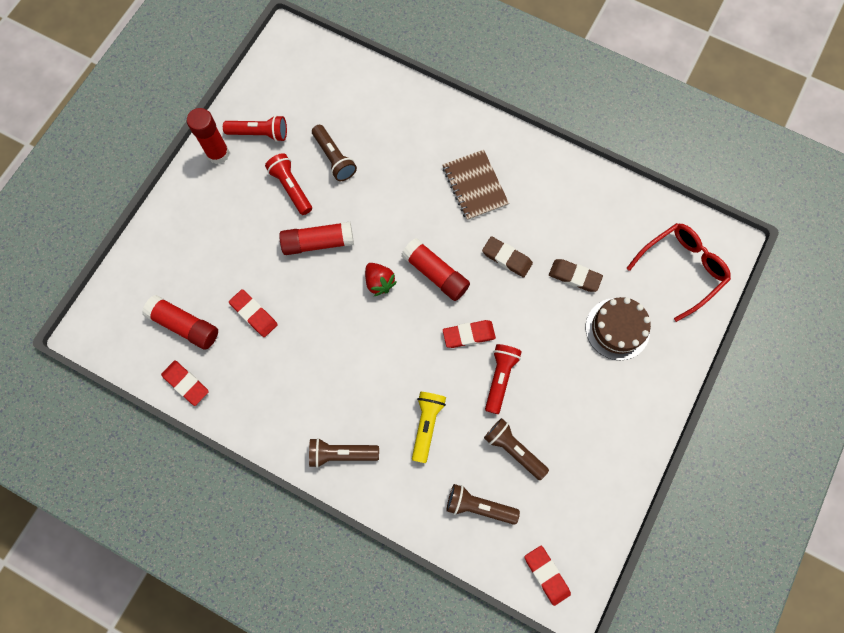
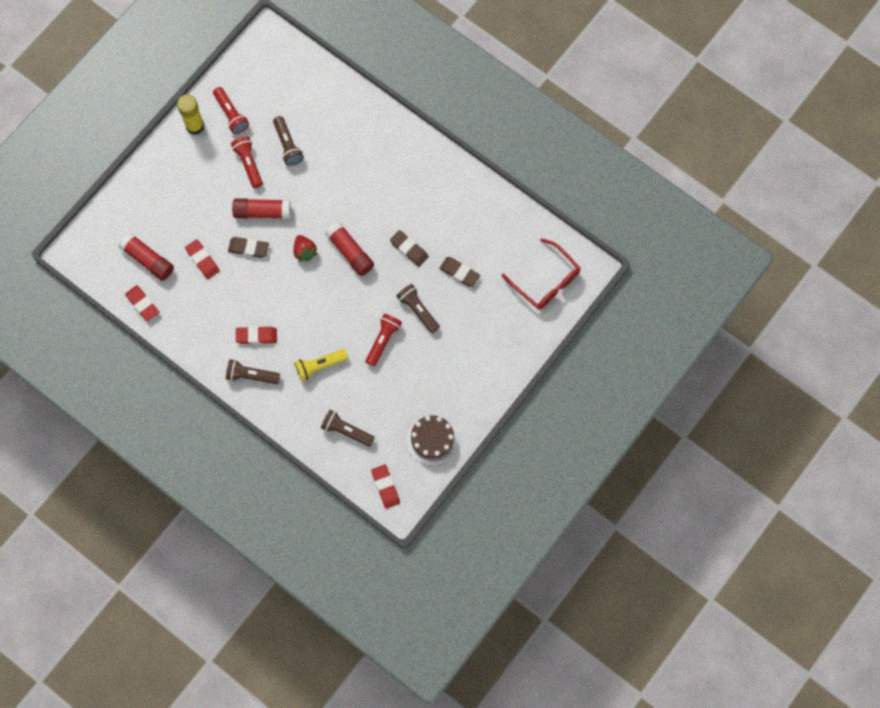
camera: 10 degrees right, 0 degrees up
red glue stick [187,108,230,164] -> yellow glue stick [177,95,204,135]
red flashlight [223,115,287,142] -> red flashlight turned 45 degrees clockwise [213,87,249,134]
yellow flashlight [412,392,446,463] -> yellow flashlight turned 135 degrees counterclockwise [294,349,348,381]
brown notebook [443,150,509,220] -> none
red eraser [443,320,496,348] -> red eraser moved to [236,326,277,344]
brown flashlight [484,418,549,480] -> brown flashlight moved to [396,284,440,333]
brown cake [586,297,651,360] -> brown cake moved to [407,415,459,466]
red glasses [627,223,731,322] -> red glasses turned 75 degrees clockwise [502,238,580,310]
none -> brown eraser [228,237,269,258]

